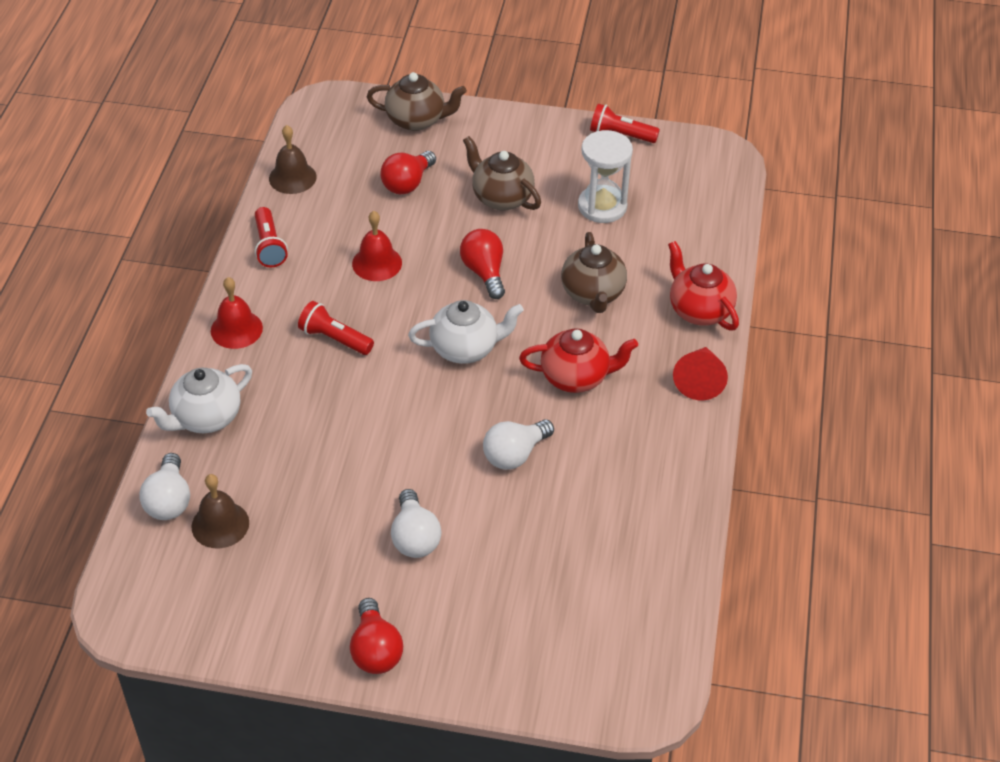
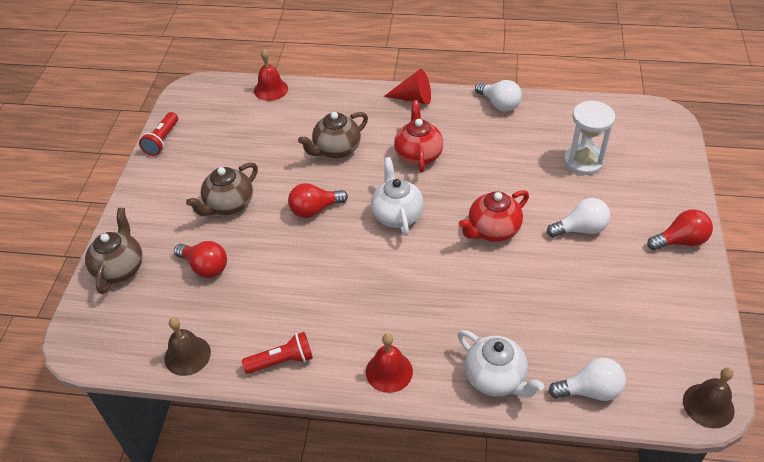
camera: 90 degrees left, 0 degrees up
brown bell [191,474,249,548] -> brown bell moved to [683,368,735,428]
red flashlight [298,301,374,355] -> none
red bell [352,211,402,281] -> red bell moved to [254,49,288,101]
white light bulb [483,419,554,470] -> white light bulb moved to [475,80,522,112]
brown teapot [561,232,627,313] -> brown teapot turned 150 degrees clockwise [298,112,368,158]
white hourglass [578,130,633,223] -> white hourglass moved to [564,100,615,175]
red teapot [668,241,739,331] -> red teapot moved to [459,190,529,242]

